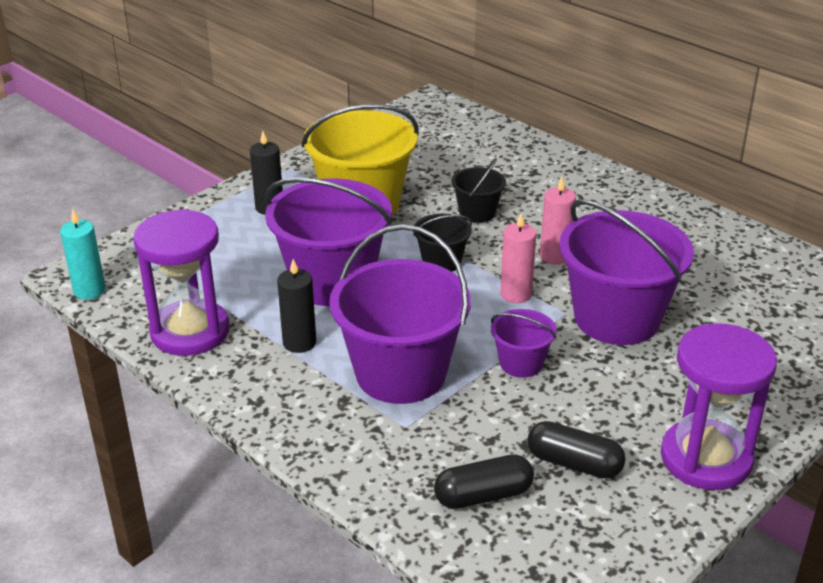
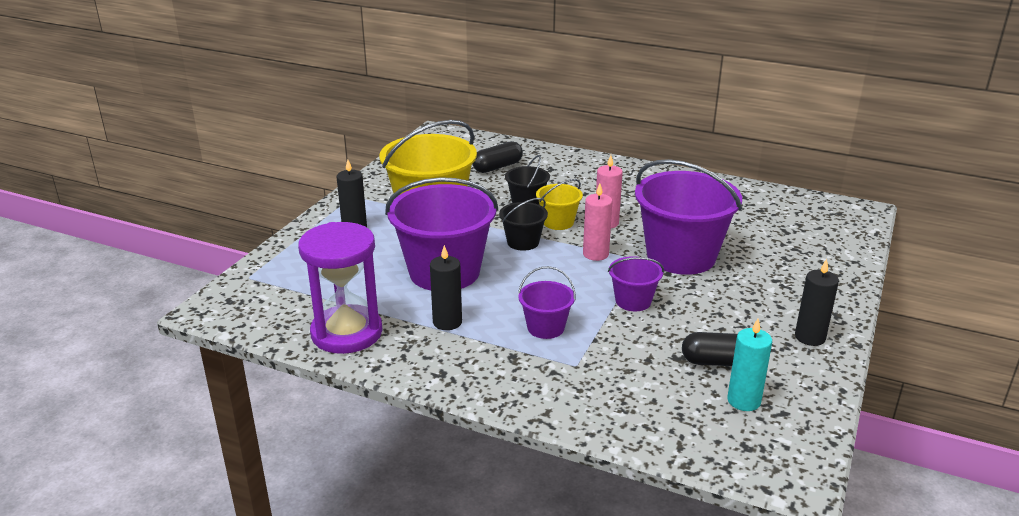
camera: 20 degrees left, 5 degrees down
turquoise candle [60,210,105,300] -> turquoise candle moved to [727,319,772,411]
purple bucket [329,224,471,404] -> purple bucket [518,266,576,339], size x0.48
black capsule [434,455,534,509] -> black capsule moved to [472,141,523,173]
purple hourglass [661,324,777,490] -> black candle [795,259,839,346]
none -> yellow bucket [536,179,583,230]

